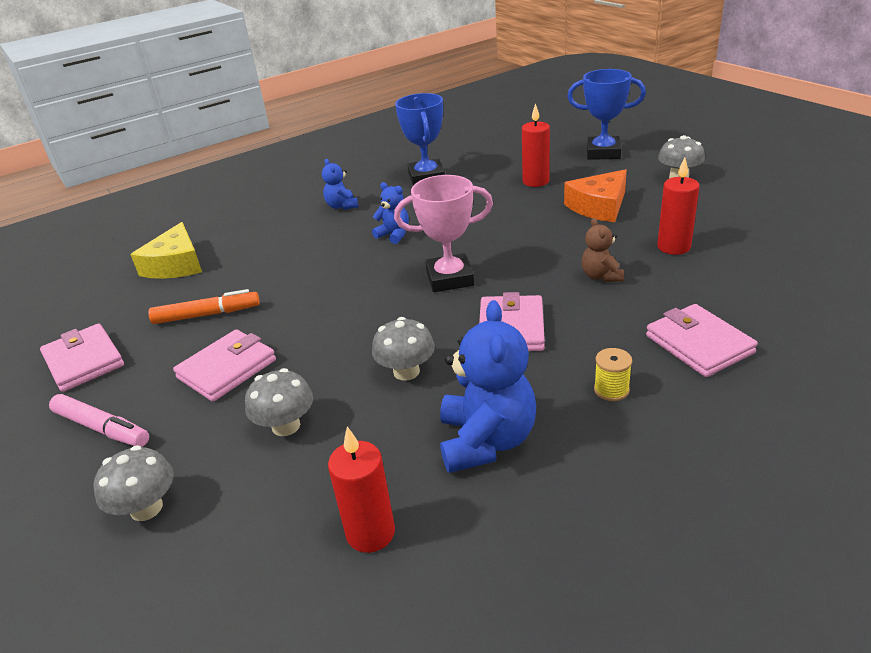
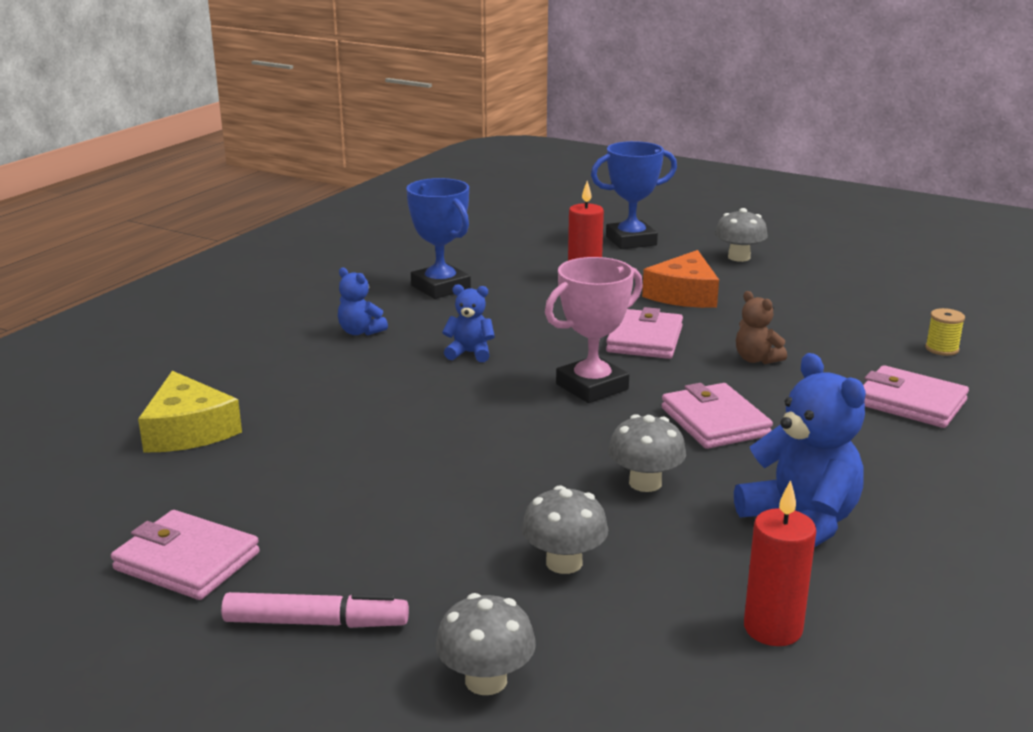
camera: 30 degrees left, 10 degrees down
orange marker [148,289,260,324] -> none
pink wallet [173,329,276,402] -> pink wallet moved to [606,307,683,359]
yellow spool [594,348,632,401] -> yellow spool moved to [925,308,965,356]
red candle [657,158,699,255] -> none

